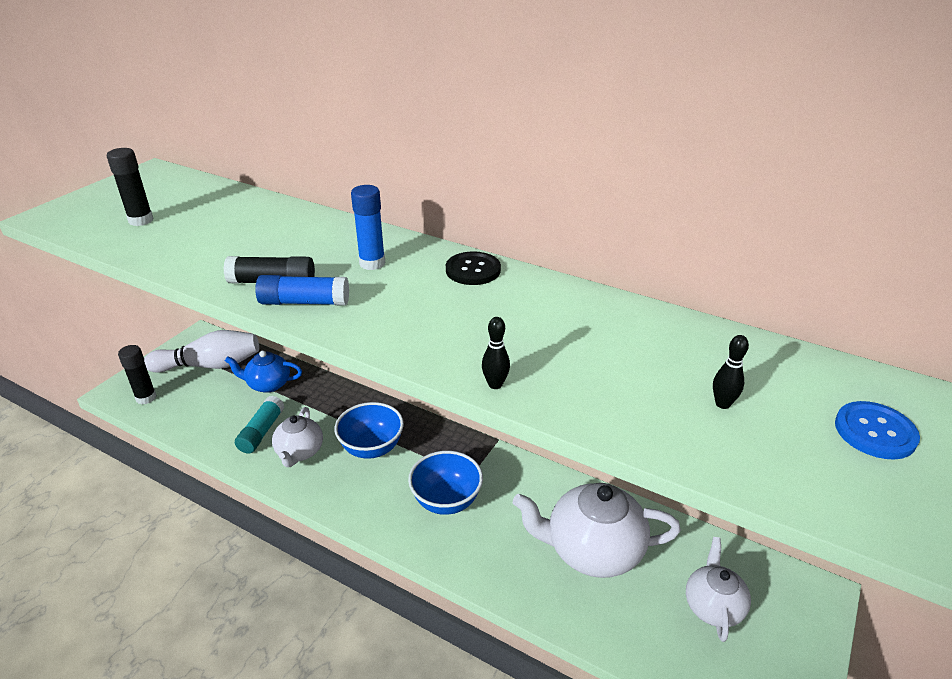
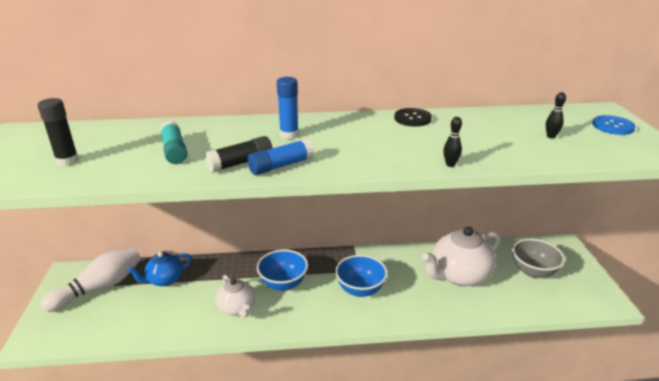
camera: 35 degrees left, 5 degrees down
black glue stick [118,345,157,404] -> none
turquoise glue stick [235,396,284,454] -> turquoise glue stick moved to [160,121,187,164]
black button [446,251,501,285] -> black button moved to [394,108,432,126]
white teapot [686,537,751,642] -> grey bowl [512,239,565,278]

